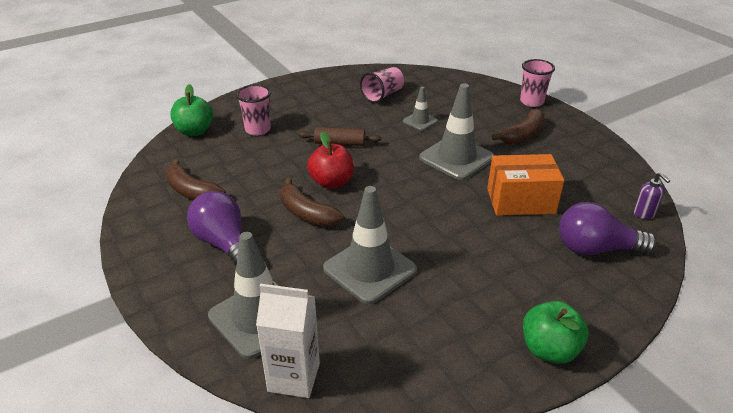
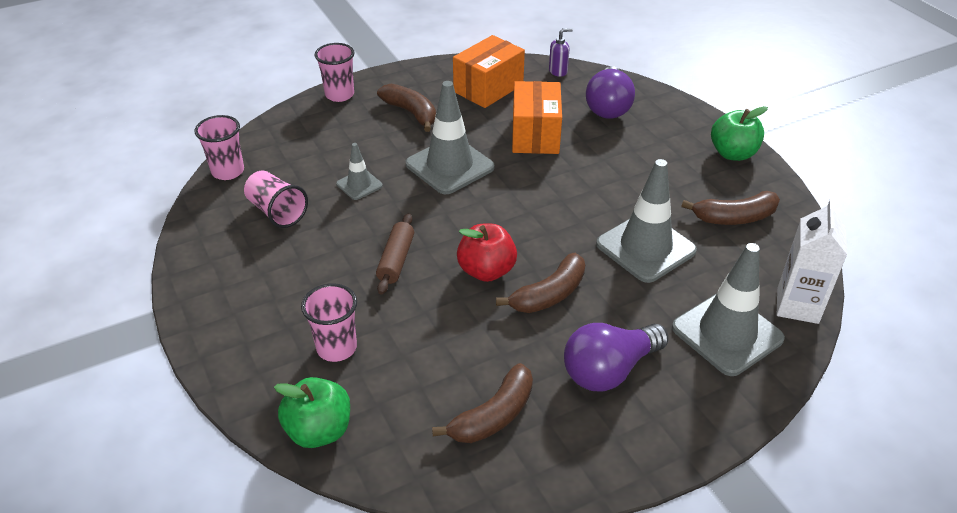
camera: 85 degrees left, 5 degrees up
none -> pink cup [195,115,244,180]
none -> orange box [453,35,525,108]
none -> brown banana [682,191,780,225]

